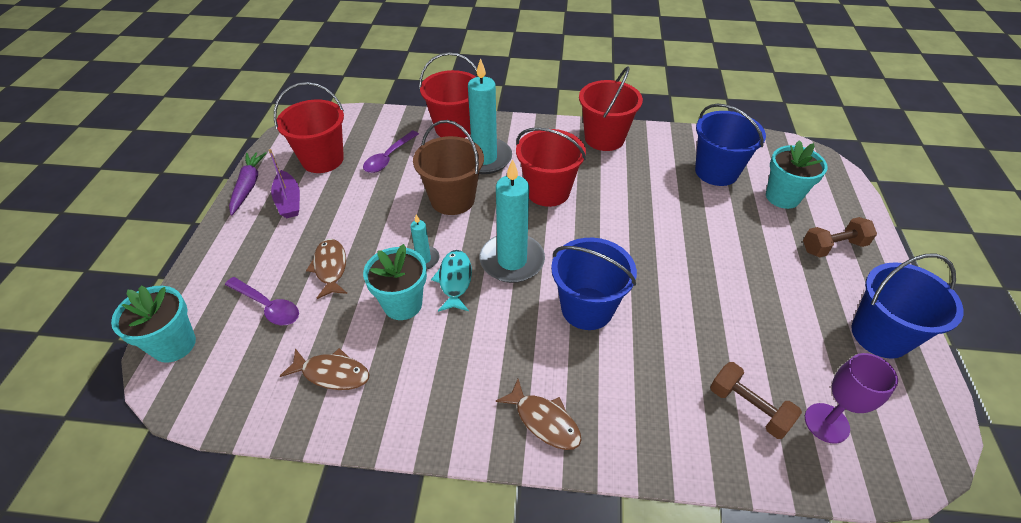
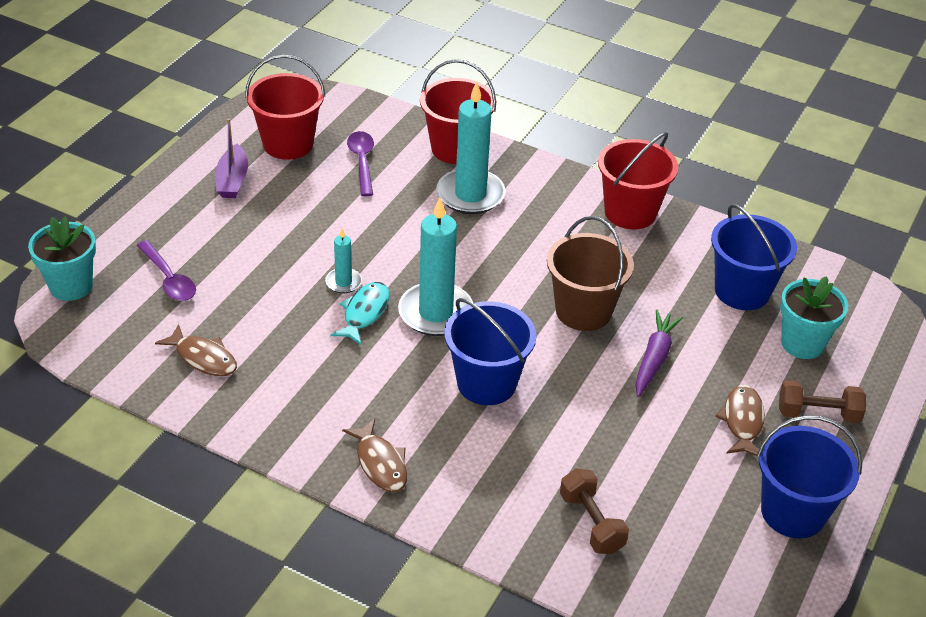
camera: 20 degrees right, 5 degrees down
purple carrot [229,152,267,216] -> purple carrot moved to [635,310,683,397]
brown fish [306,239,347,299] -> brown fish moved to [715,385,765,456]
purple spoon [363,131,419,173] -> purple spoon turned 120 degrees clockwise [347,131,374,196]
turquoise flower pot [363,244,427,320] -> none
brown bucket [413,120,484,215] -> brown bucket moved to [547,216,634,331]
red bucket [516,128,586,207] -> none
purple goblet [805,353,898,444] -> none

